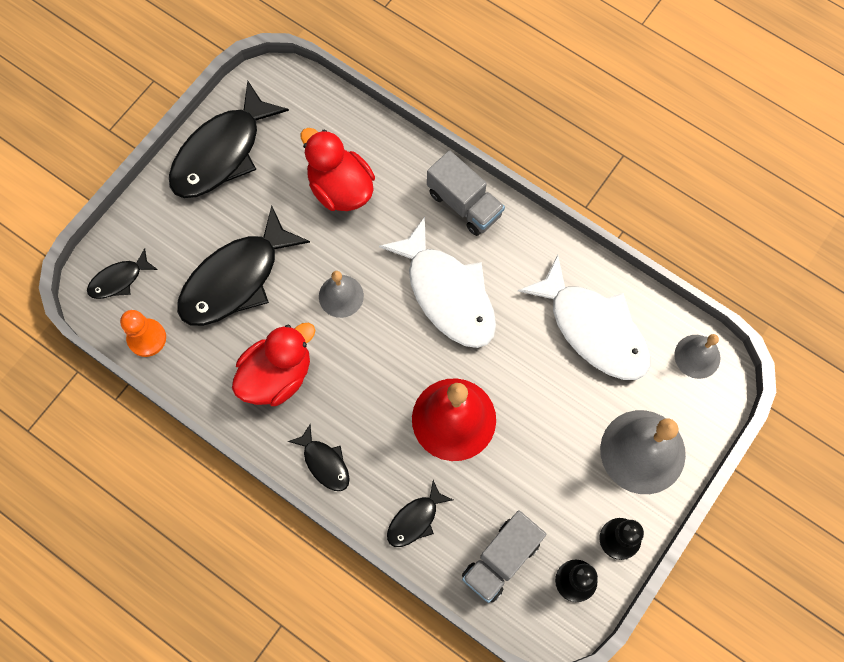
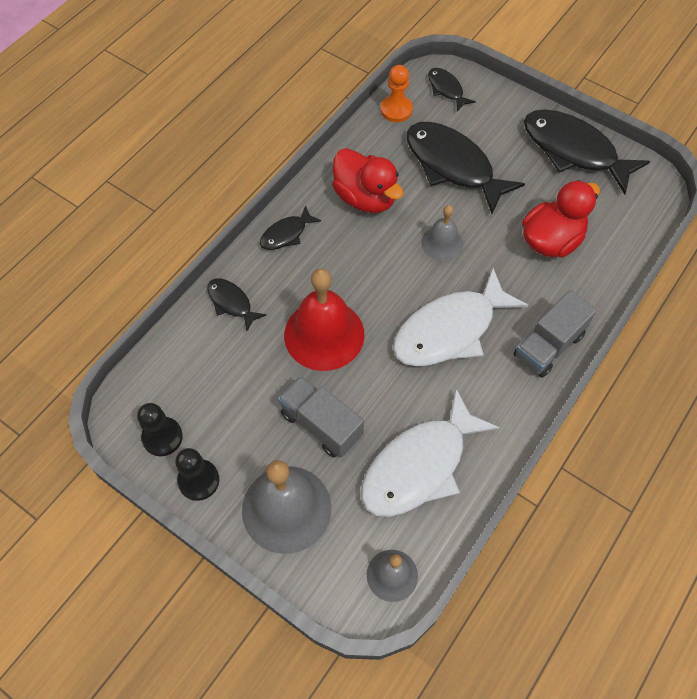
camera: 90 degrees right, 10 degrees down
grey truck [462,510,547,603] -> grey truck moved to [278,376,364,458]

